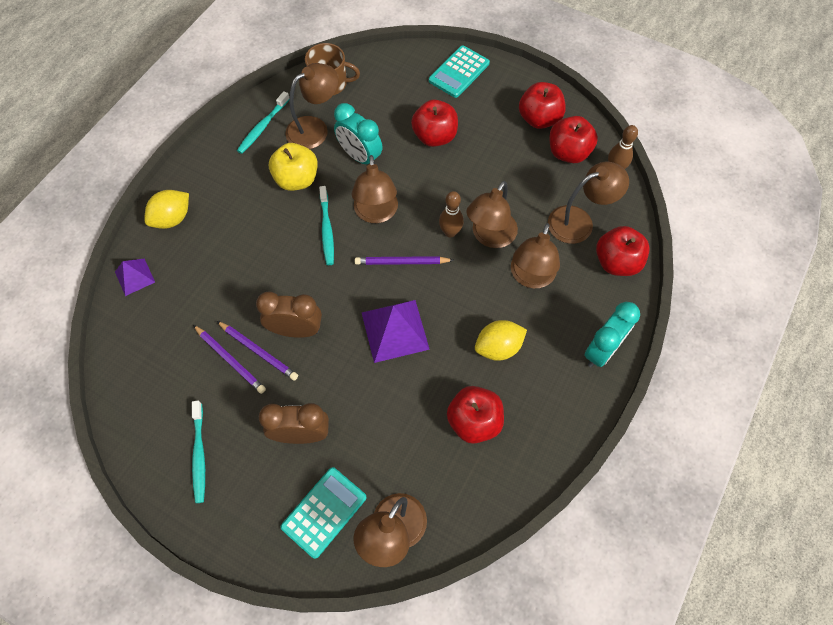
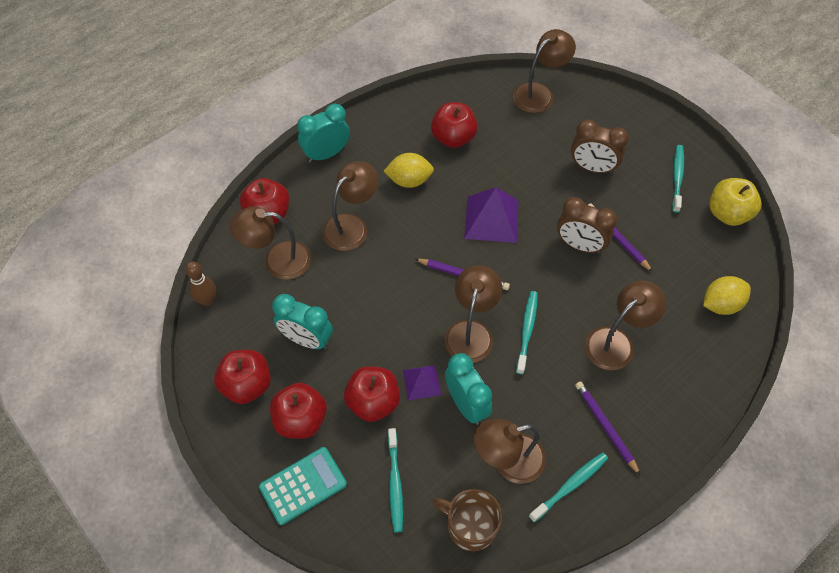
camera: 160 degrees left, 5 degrees down
purple pyramid [115,259,155,296] -> purple pyramid moved to [403,365,441,400]
yellow lemon [144,190,189,229] -> yellow lemon moved to [703,276,751,315]
purple pencil [193,325,266,394] -> purple pencil moved to [575,381,641,476]
yellow apple [269,143,318,191] -> yellow apple moved to [709,178,761,226]
turquoise calculator [281,467,367,559] -> none
brown bowling pin [439,191,464,238] -> none
brown lamp [466,181,518,248] -> brown lamp moved to [585,281,666,370]
red apple [549,116,598,163] -> red apple moved to [270,383,327,439]
none -> turquoise clock [272,294,333,349]
none -> turquoise toothbrush [388,428,403,532]

